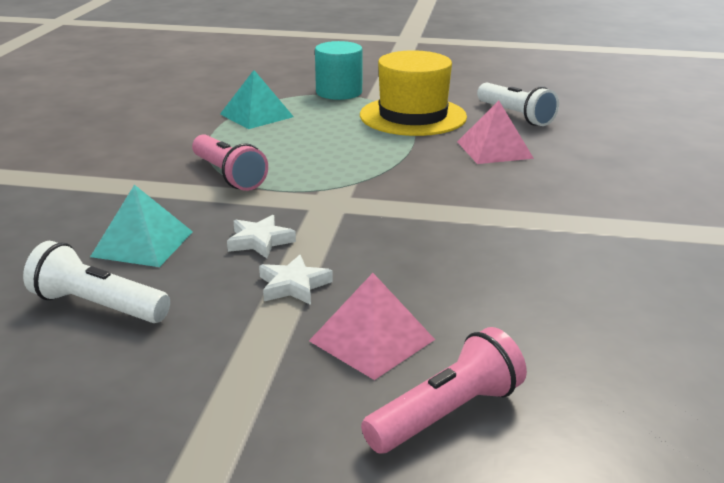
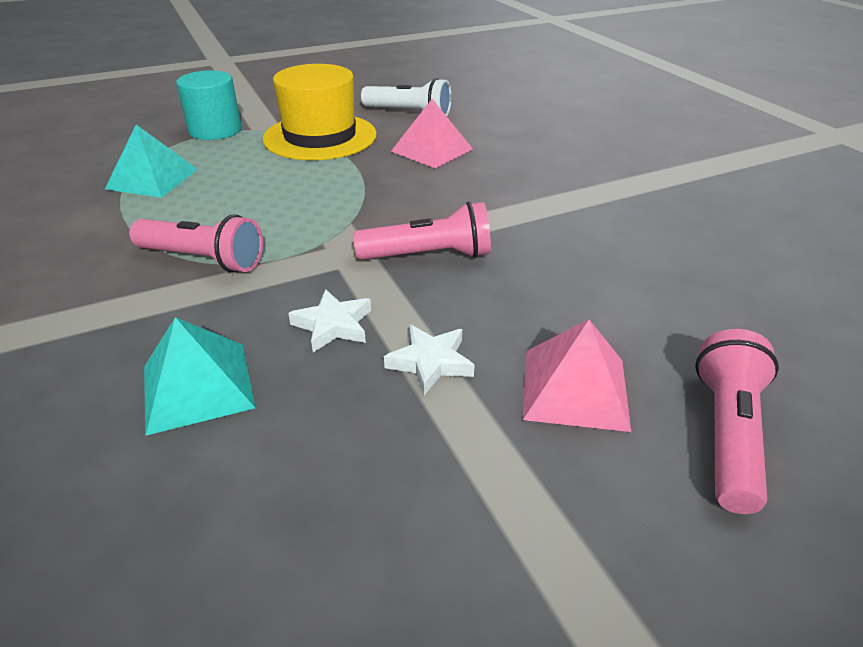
camera: 35 degrees left, 10 degrees up
white flashlight [23,241,170,323] -> none
none -> pink flashlight [353,202,491,260]

